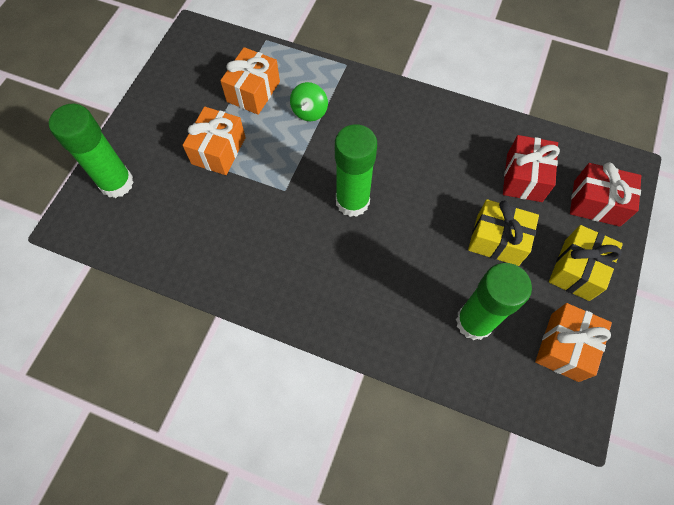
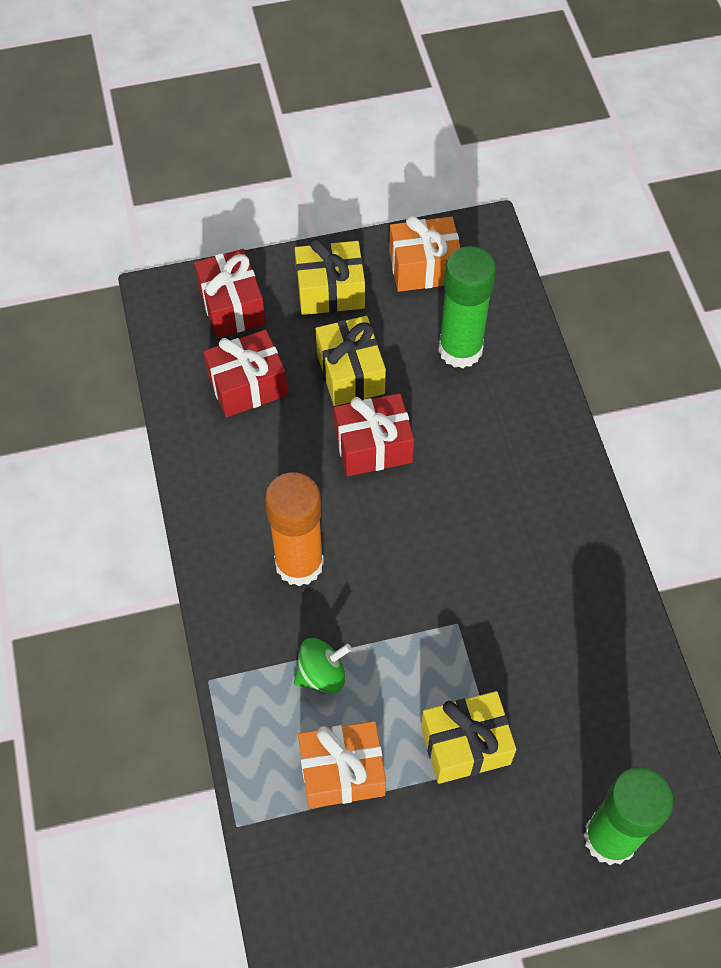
camera: 125 degrees left, 5 degrees down
orange gift [183,106,246,175] -> yellow gift [421,691,516,784]
green glue stick [335,124,377,217] -> none
none -> orange glue stick [265,472,324,586]
none -> red gift [334,393,414,476]

